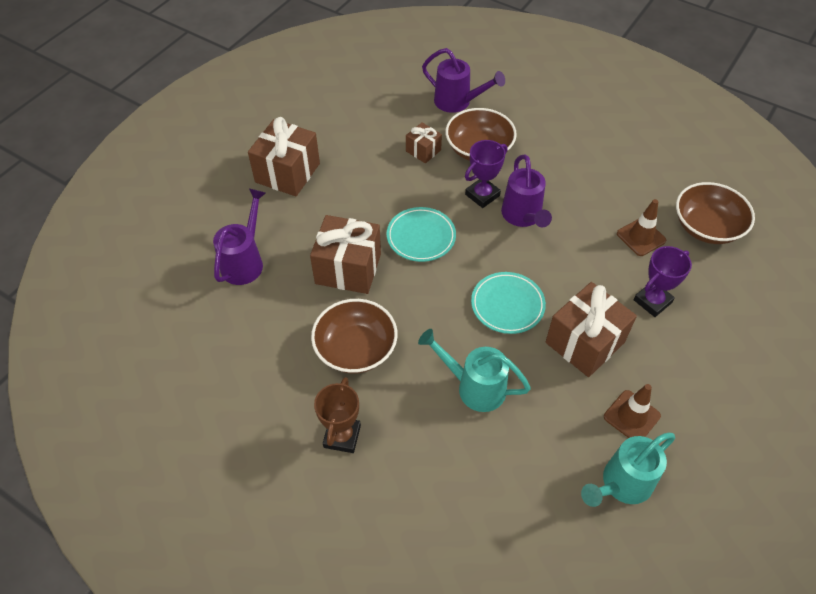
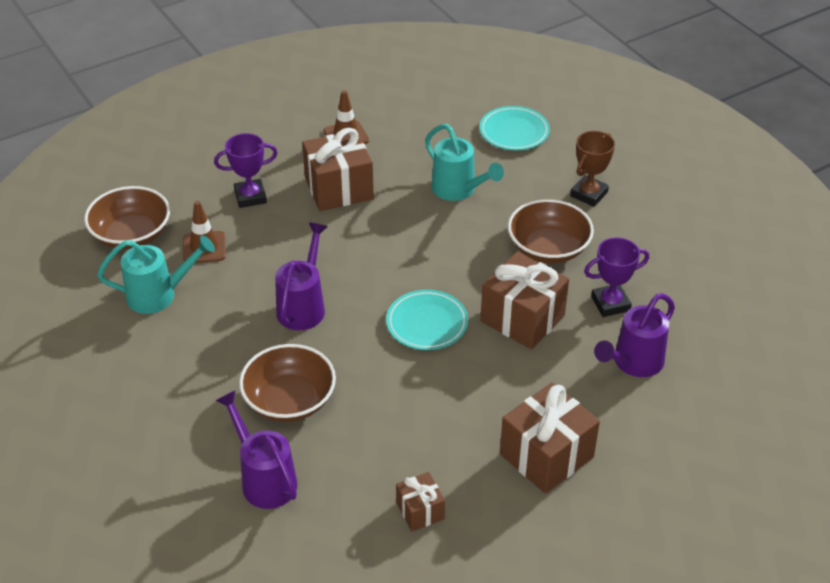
camera: 155 degrees left, 10 degrees down
brown gift [406,123,442,163] -> brown gift moved to [396,472,445,531]
purple trophy [465,140,507,208] -> purple trophy moved to [584,237,649,317]
turquoise plate [471,272,546,334] -> turquoise plate moved to [480,106,550,150]
turquoise watering can [581,432,675,507] -> turquoise watering can moved to [97,236,215,314]

